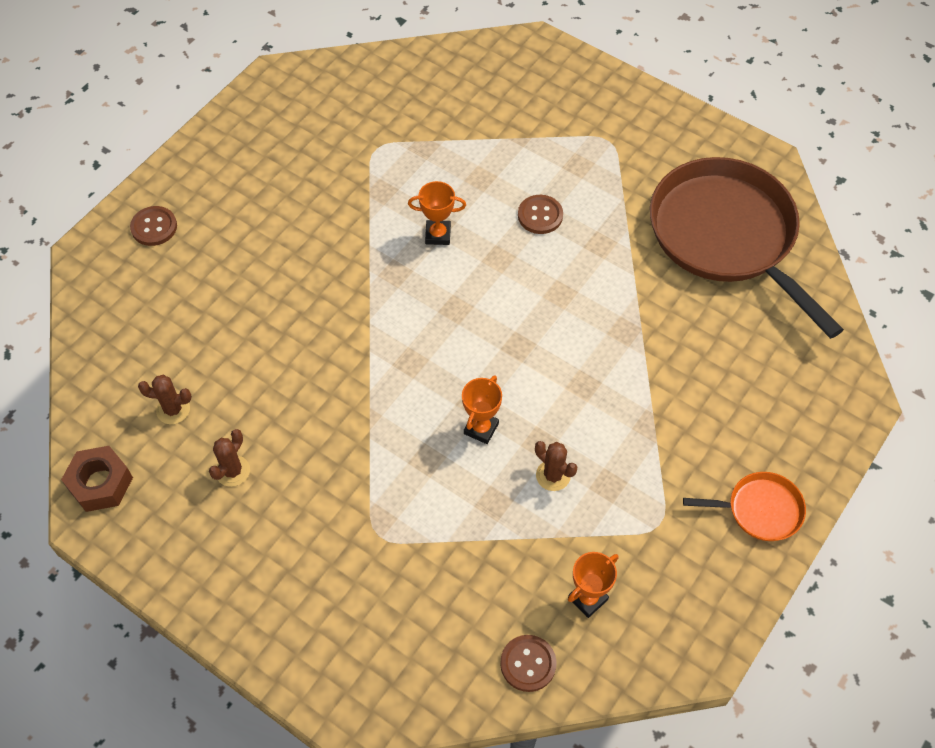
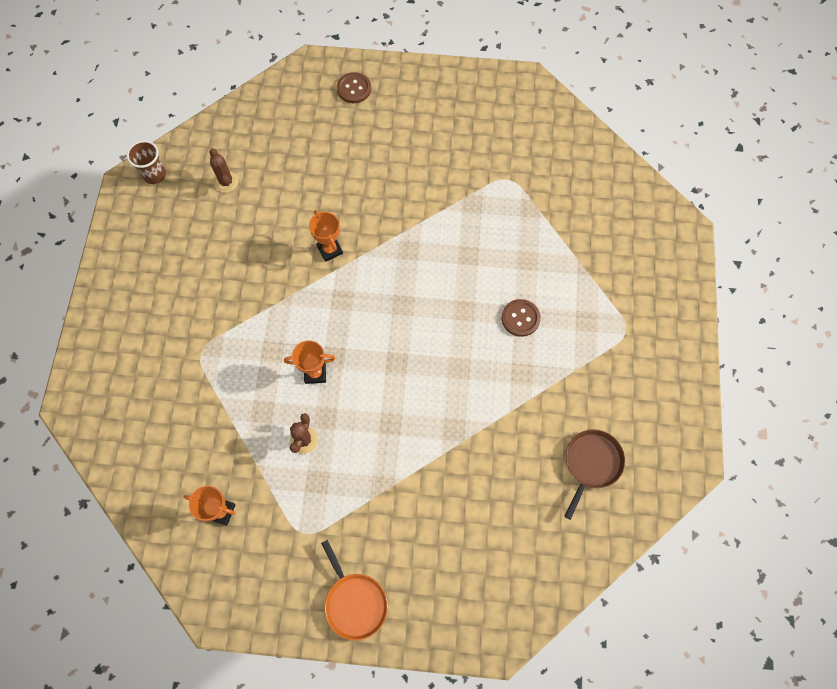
camera: 60 degrees right, 10 degrees up
brown nut [61,446,133,512] -> brown cup [127,140,166,184]
brown cactus [209,429,250,487] -> none
orange trophy [408,181,466,245] -> orange trophy moved to [309,210,343,262]
brown button [500,635,557,692] -> none
brown pan [650,157,844,339] -> brown pan [564,429,625,520], size x0.44

